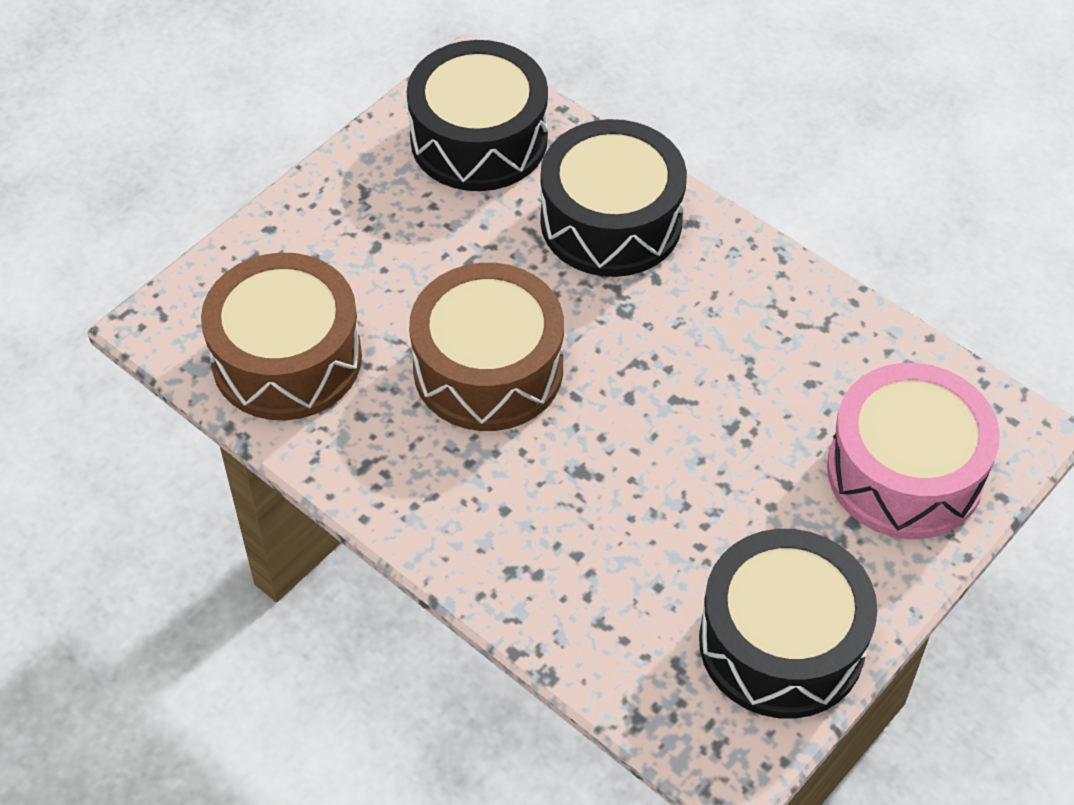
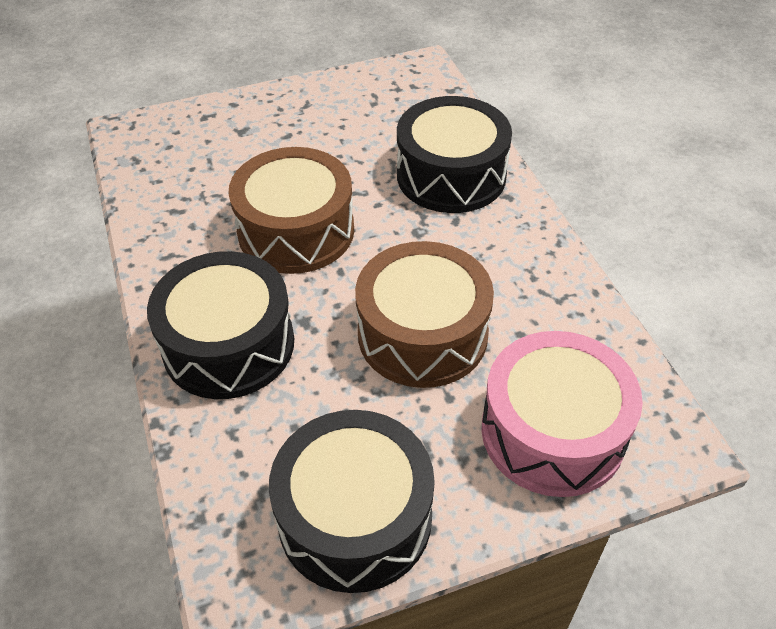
camera: 30 degrees right, 5 degrees down
brown drum [201,253,362,420] -> brown drum moved to [355,241,494,388]
black drum [407,40,548,191] -> black drum moved to [147,251,294,399]

